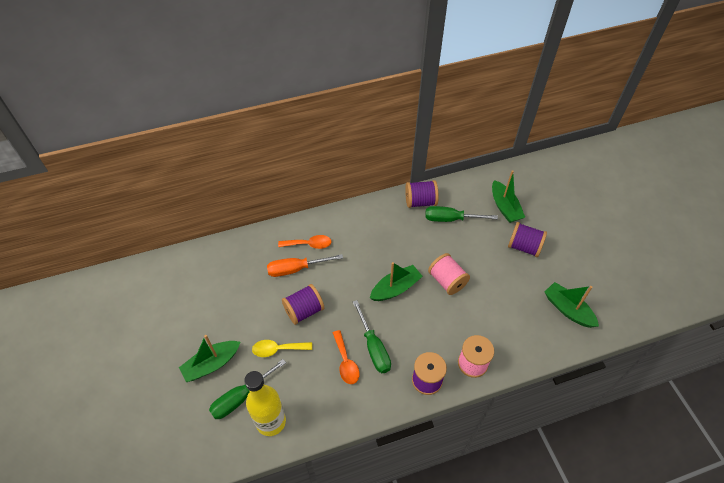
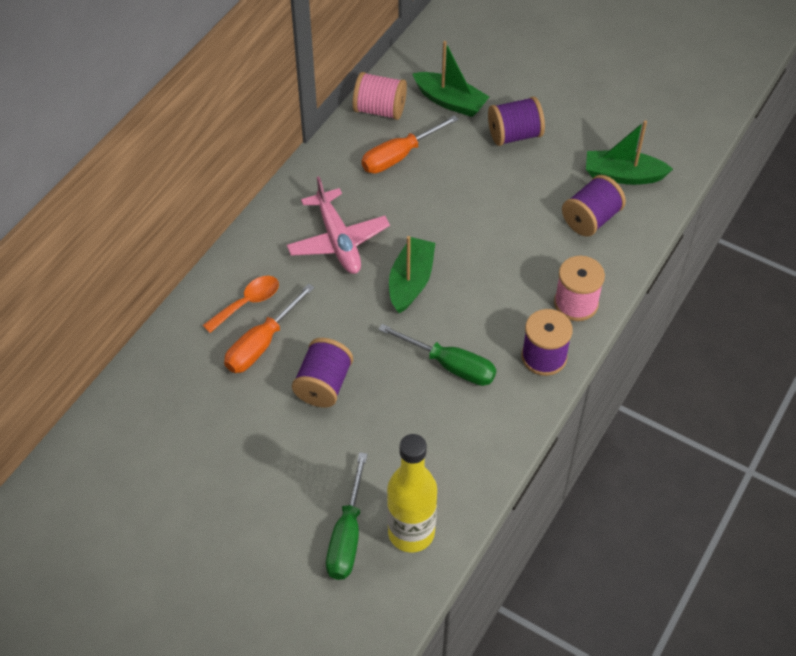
camera: 40 degrees left, 0 degrees up
green boat [179,335,240,382] -> none
yellow spoon [252,340,312,357] -> none
orange spoon [333,330,360,384] -> none
purple spool [405,180,439,208] -> purple spool moved to [562,175,626,237]
green screwdriver [425,206,498,222] -> orange screwdriver [362,115,459,173]
pink spool [428,253,470,295] -> pink spool moved to [353,72,407,120]
none -> pink plane [287,176,390,274]

